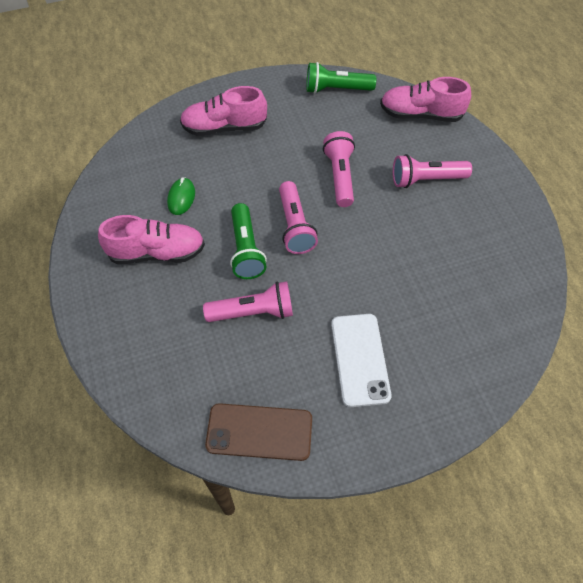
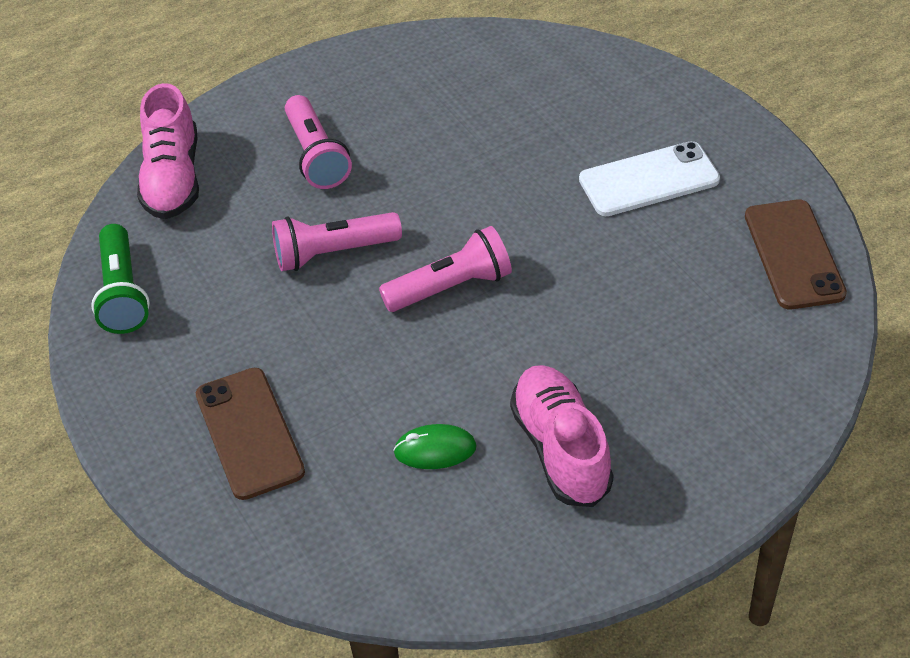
camera: 100 degrees left, 10 degrees down
pink shoe [180,86,267,136] -> brown phone [196,368,305,500]
pink flashlight [203,281,293,322] -> none
green flashlight [230,203,267,279] -> none

